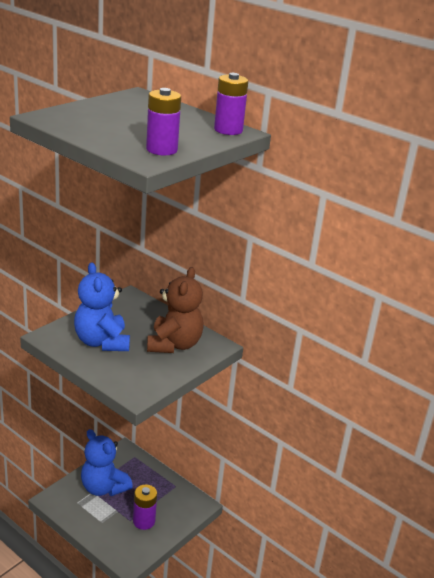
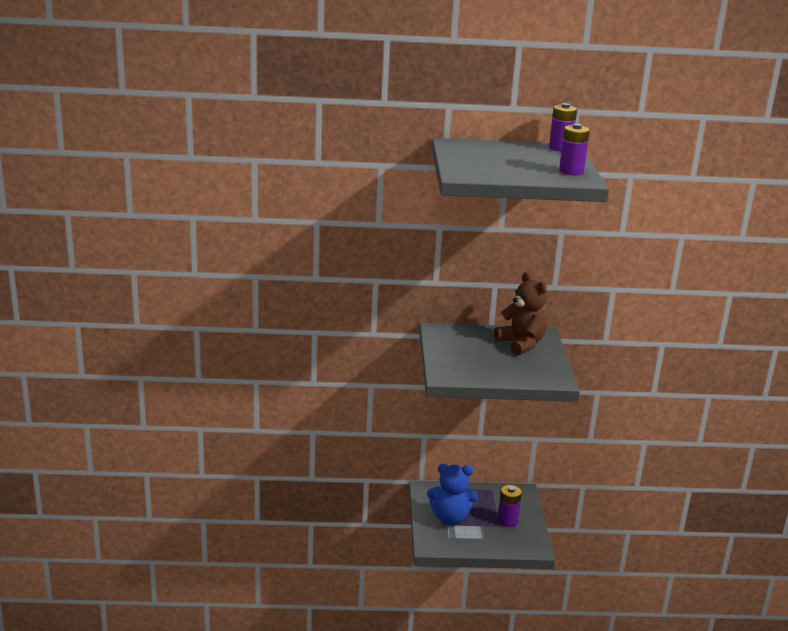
camera: 40 degrees left, 5 degrees down
blue teddy bear [74,262,130,351] -> none

